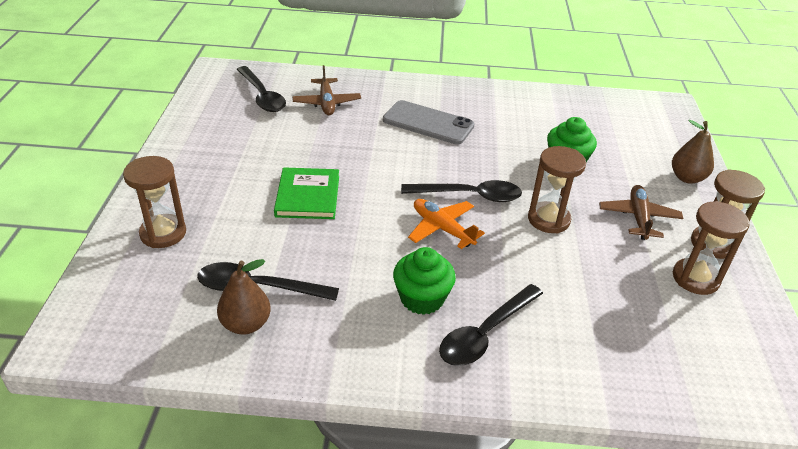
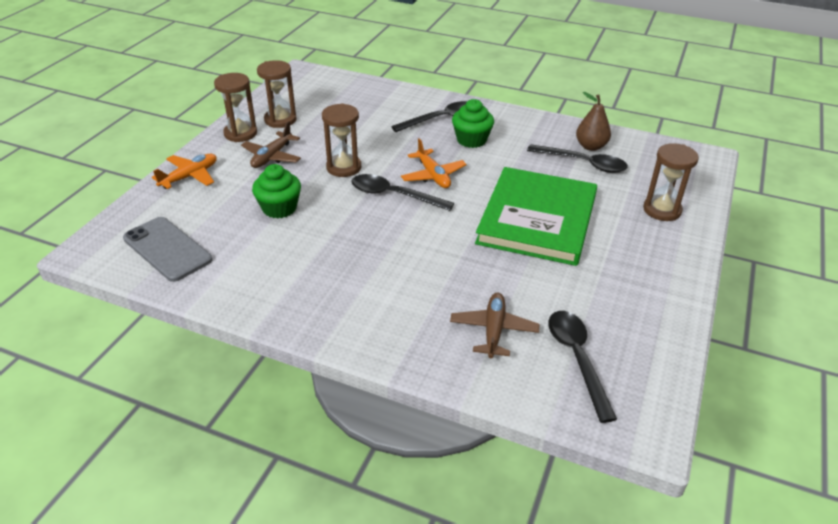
camera: 160 degrees left, 0 degrees up
green book [274,167,339,219] -> green book [475,167,597,266], size x1.85
grey phone [383,100,475,144] -> grey phone moved to [123,217,212,282]
brown pear [672,120,714,184] -> orange plane [152,154,217,189]

